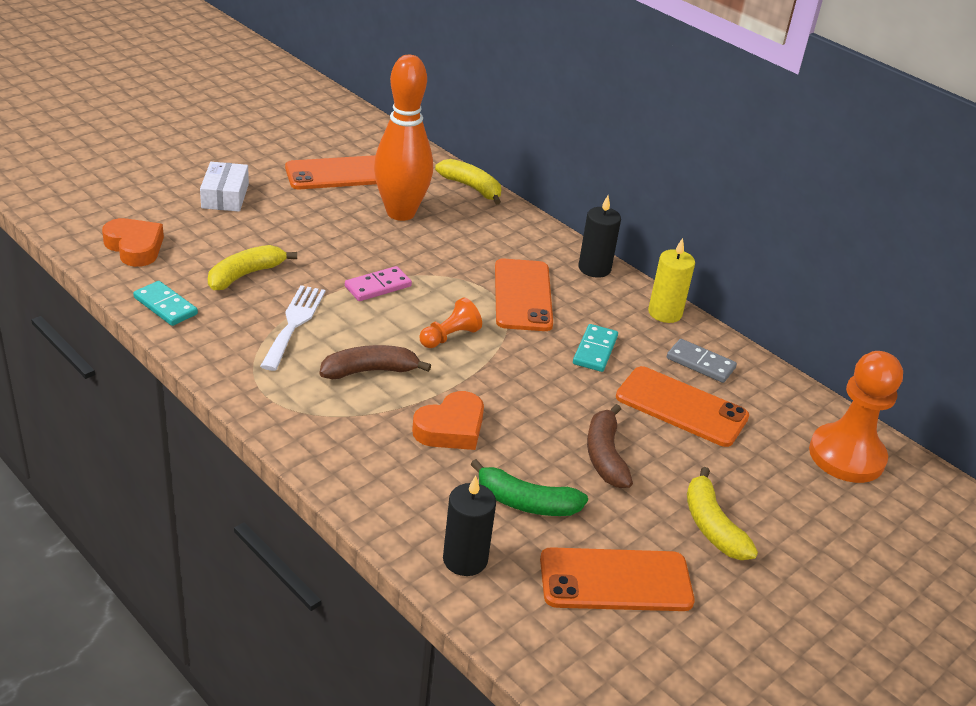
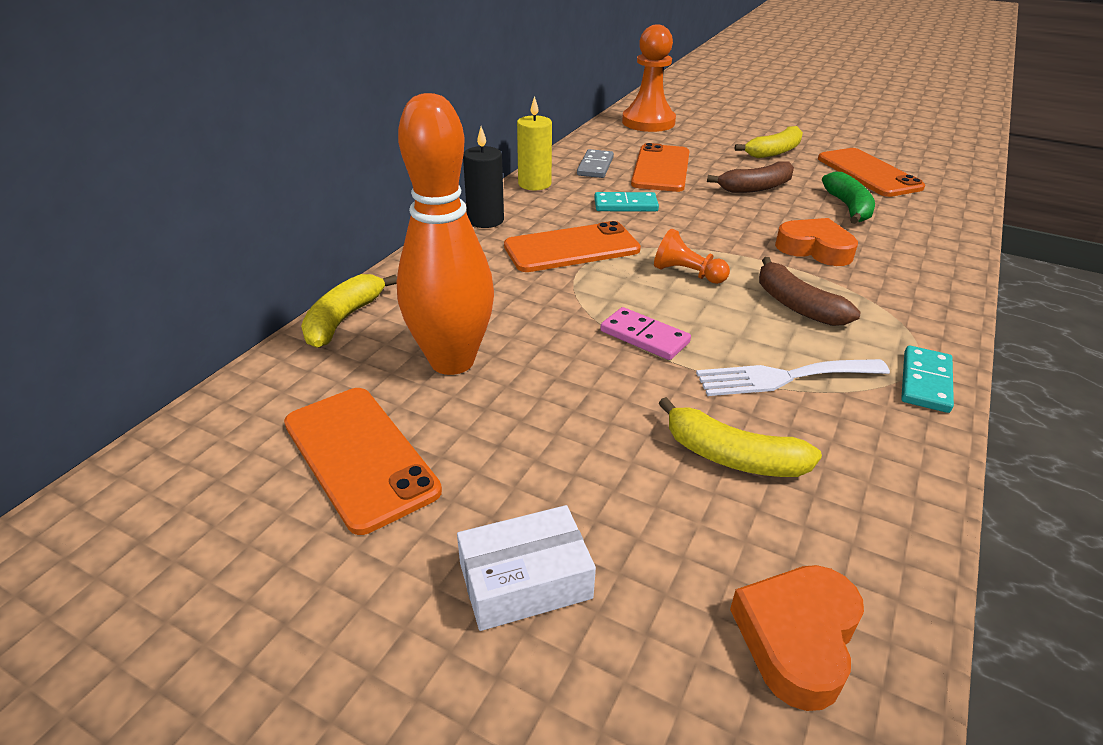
camera: 105 degrees left, 0 degrees up
turquoise domino [133,281,198,326] -> turquoise domino moved to [901,346,954,413]
black candle [443,476,496,576] -> none

